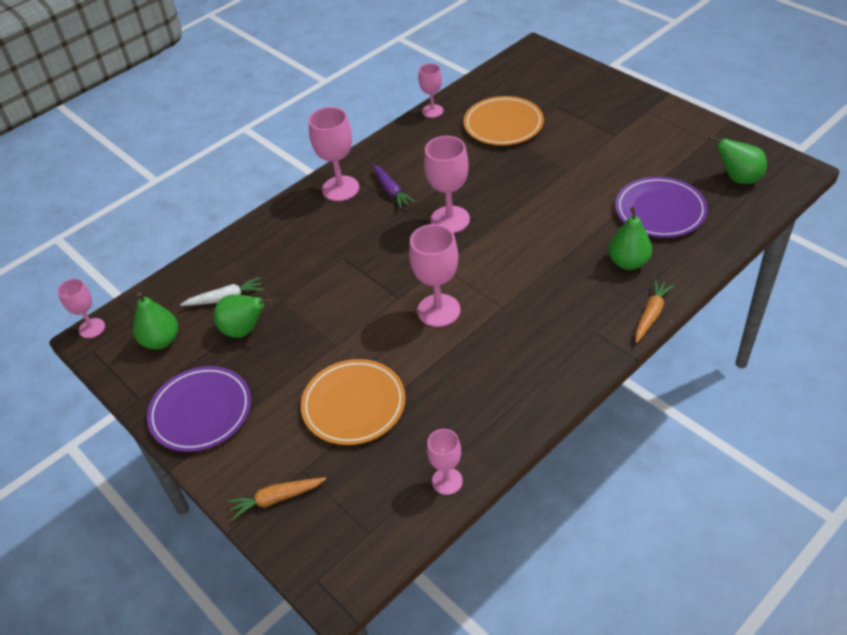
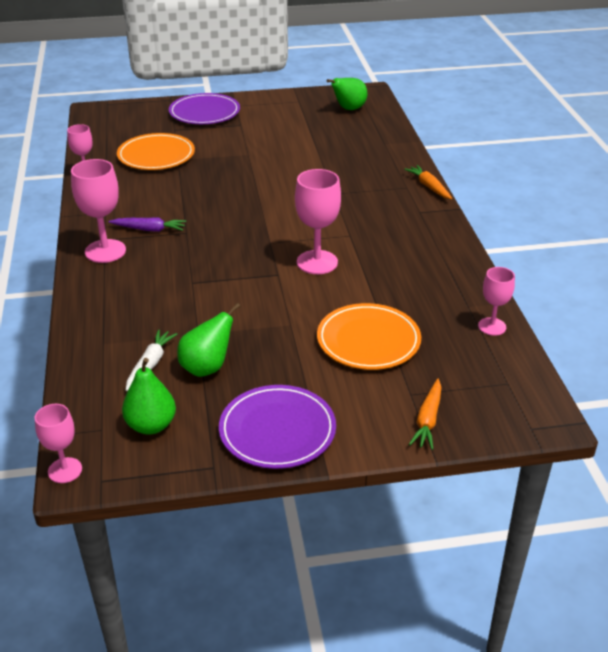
camera: 60 degrees left, 10 degrees down
pink goblet [424,136,470,233] -> none
green pear [608,207,652,270] -> none
purple plate [615,177,708,238] -> purple plate moved to [169,93,240,124]

